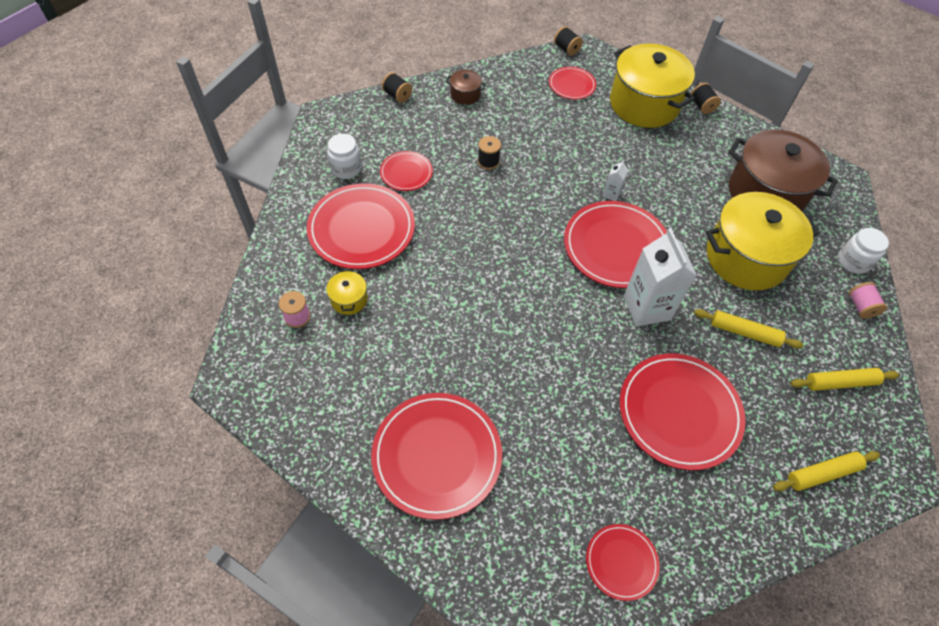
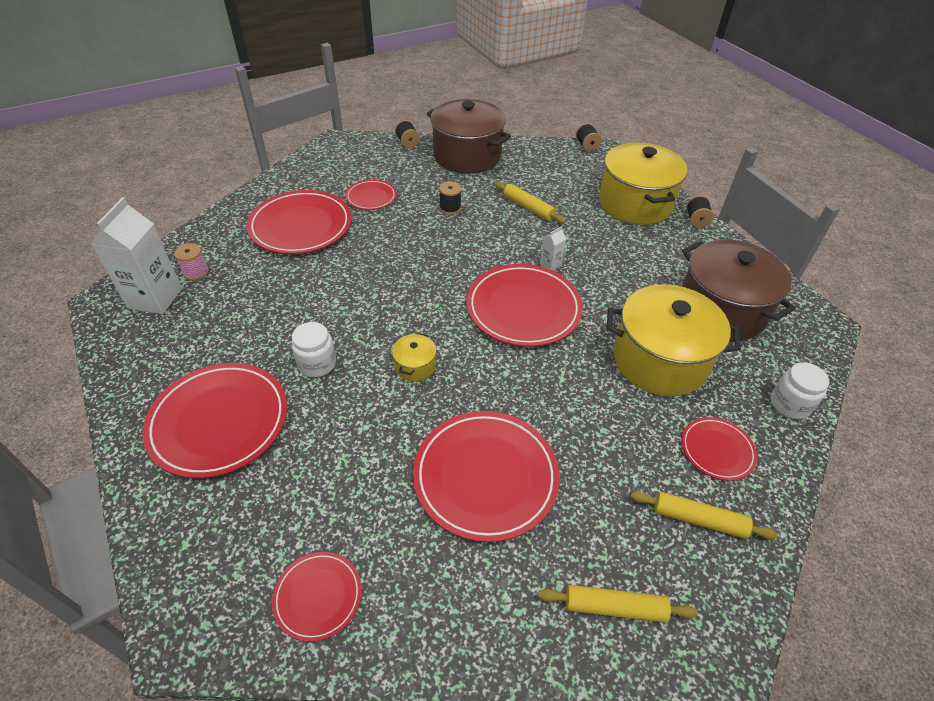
camera: 25 degrees right, 10 degrees down
yellow pot [326,269,368,315] -> yellow pot moved to [392,333,436,382]
white jar [327,134,362,179] -> white jar moved to [292,322,336,377]
brown pot [446,70,486,105] -> brown pot [427,99,511,174], size x2.37
red plate [549,67,596,99] -> red plate moved to [682,417,757,481]
white carton [624,228,697,327] -> white carton moved to [91,197,182,314]
yellow rolling pin [694,309,803,348] -> yellow rolling pin moved to [495,182,566,224]
pink spool [849,282,887,319] -> none

